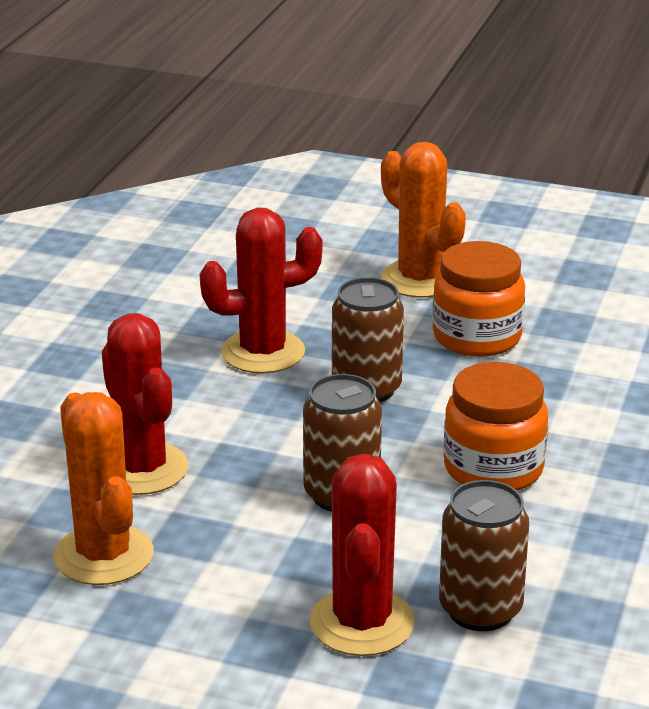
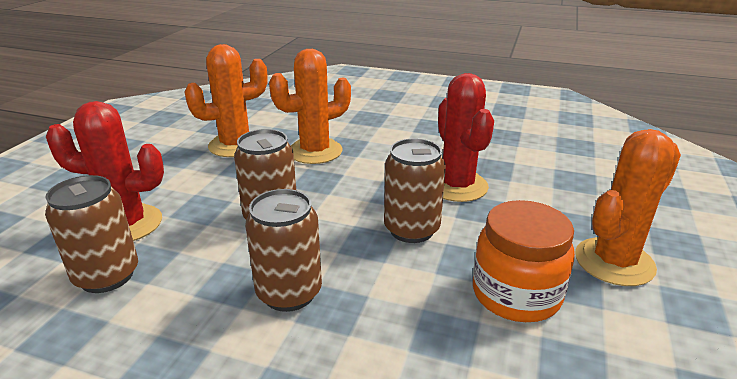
camera: 90 degrees right, 0 degrees up
red cactus [102,313,188,495] -> orange cactus [269,49,351,164]
orange jar [444,362,548,491] -> brown can [245,189,322,312]

